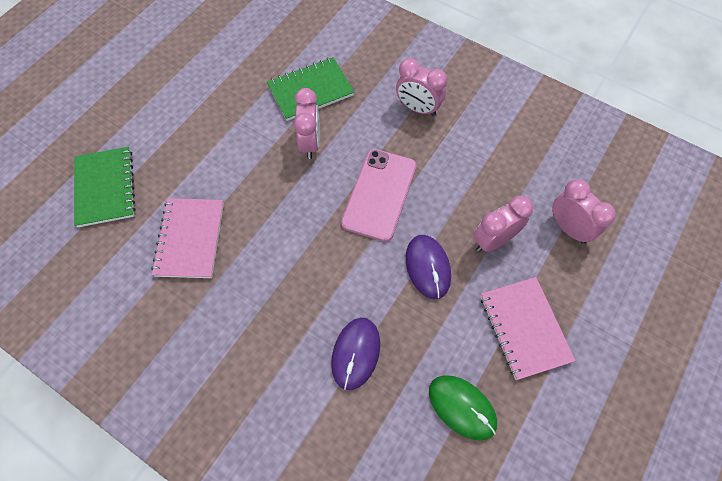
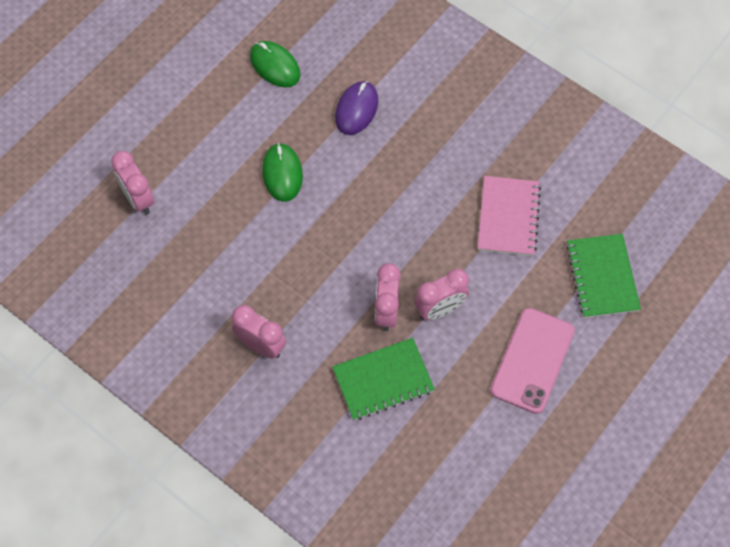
camera: 175 degrees left, 0 degrees up
pink phone [341,149,417,242] -> pink phone moved to [490,308,575,414]
purple mouse [406,235,451,299] -> green mouse [262,143,303,202]
pink clock [473,196,533,252] -> pink clock moved to [414,269,469,320]
pink notebook [480,277,576,380] -> none

